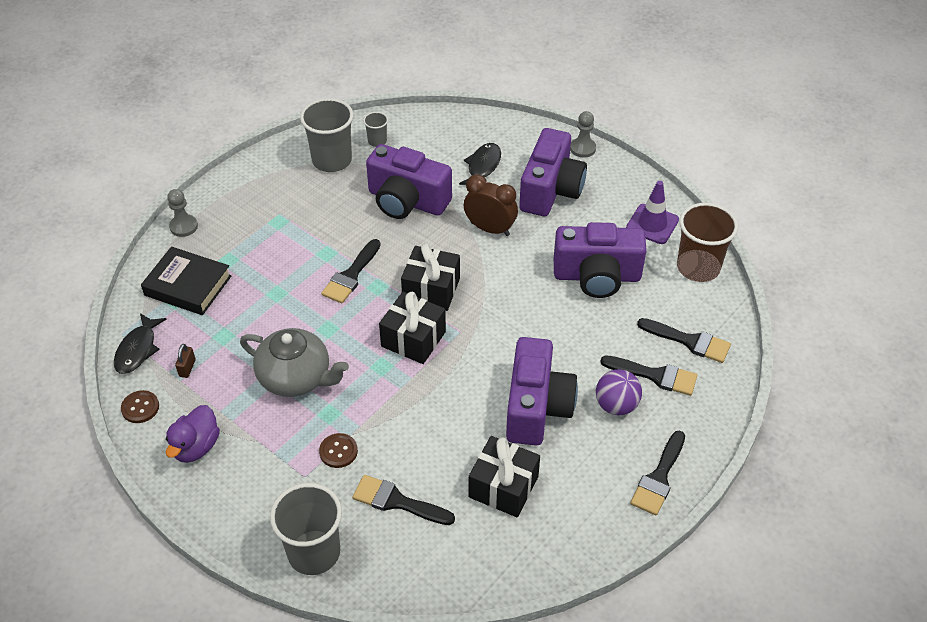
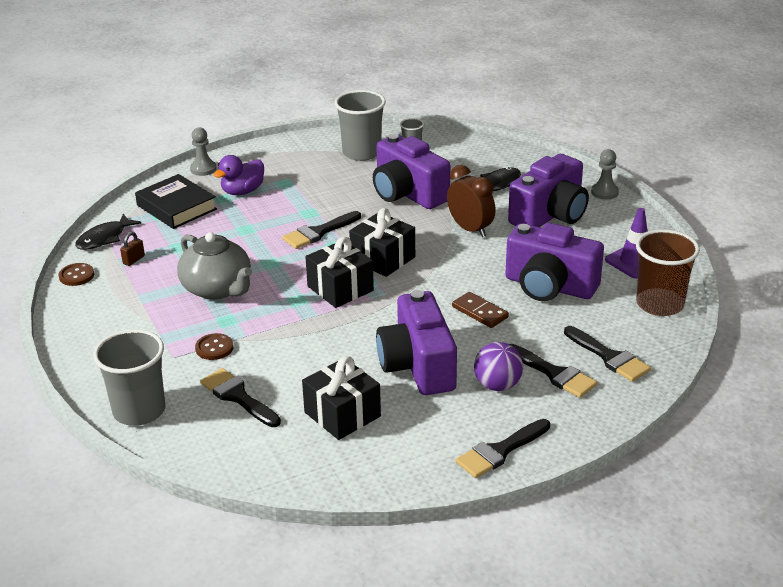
camera: 25 degrees right, 15 degrees down
purple duck [166,405,220,463] -> purple duck moved to [213,155,264,195]
purple camera [506,337,578,446] -> purple camera turned 135 degrees clockwise [376,290,457,395]
none -> brown domino [452,292,509,328]

